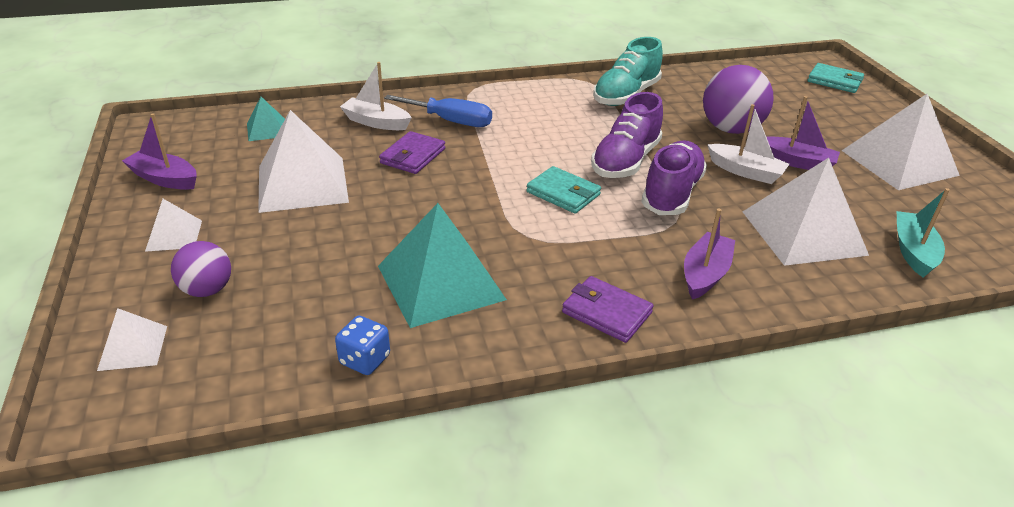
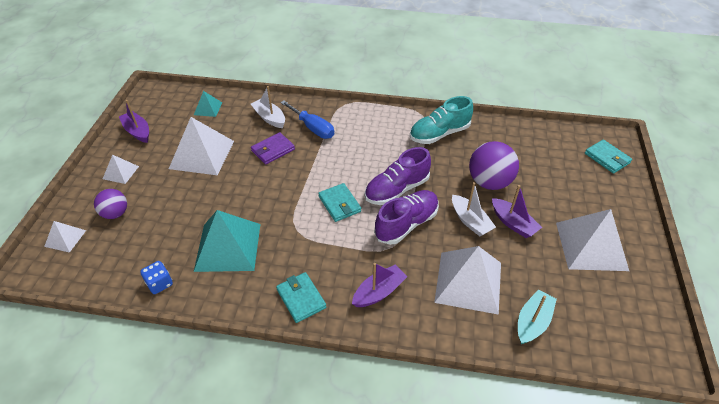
camera: 25 degrees right, 10 degrees up
purple wallet [562,276,654,343] -> turquoise wallet [276,272,326,323]

